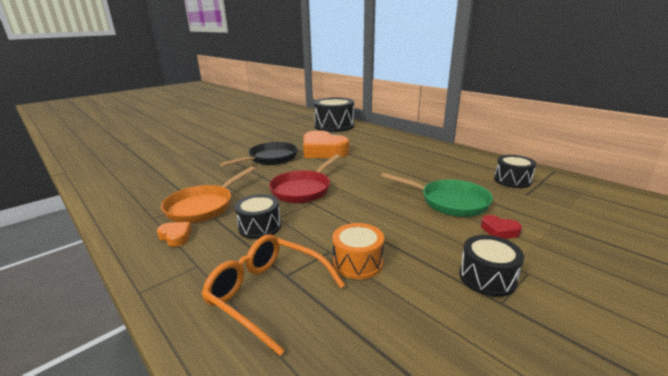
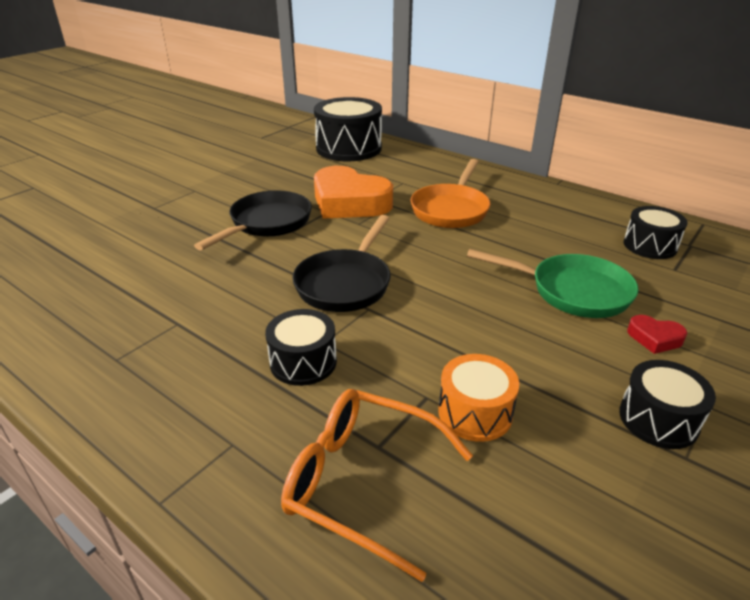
camera: 10 degrees left, 10 degrees up
orange heart [157,222,192,247] -> none
orange pan [161,167,255,223] -> orange pan moved to [410,159,491,228]
red pan [269,154,341,203] -> black pan [292,215,391,312]

